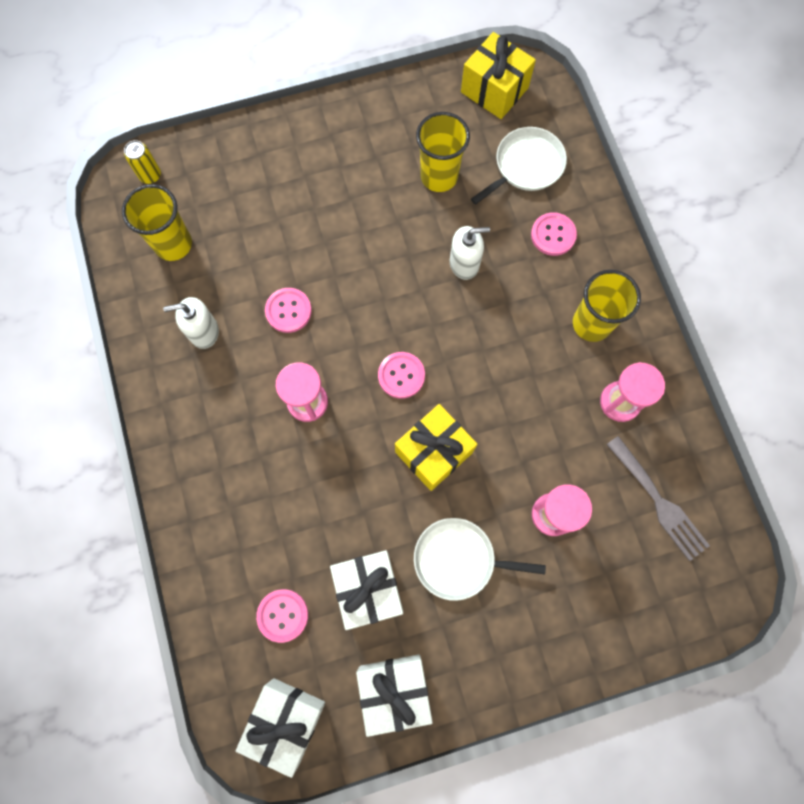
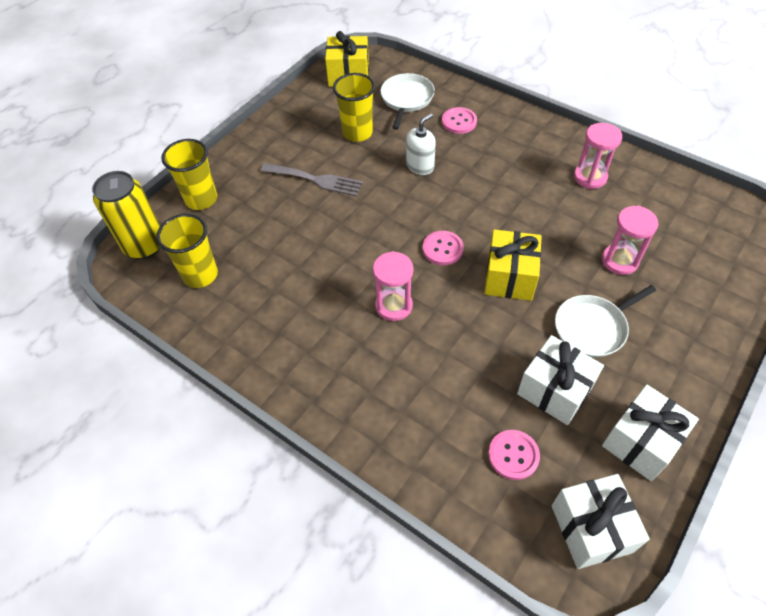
camera: 35 degrees left, 20 degrees down
yellow can [124,140,161,184] -> yellow can [92,171,161,259], size x2.05
white soap dispenser [163,297,219,349] -> none
pink button [265,288,312,333] -> none
yellow cup [573,270,641,342] -> yellow cup moved to [161,139,217,210]
grey fork [606,436,710,561] -> grey fork moved to [260,163,363,196]

